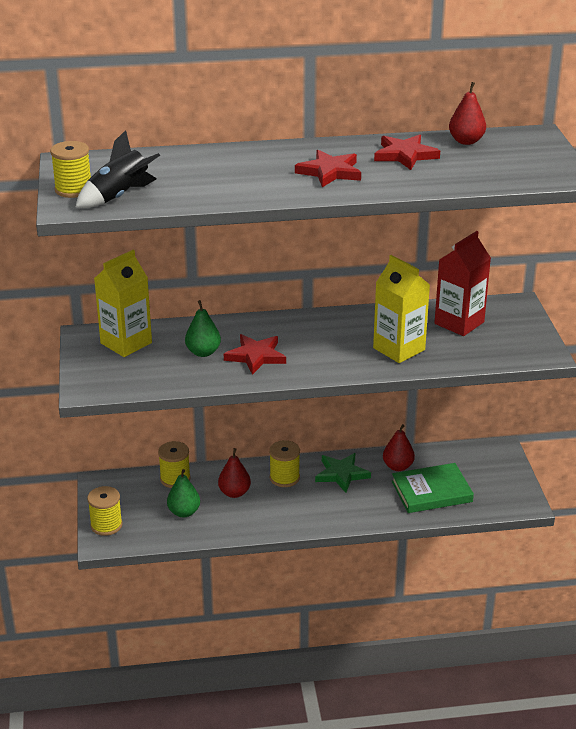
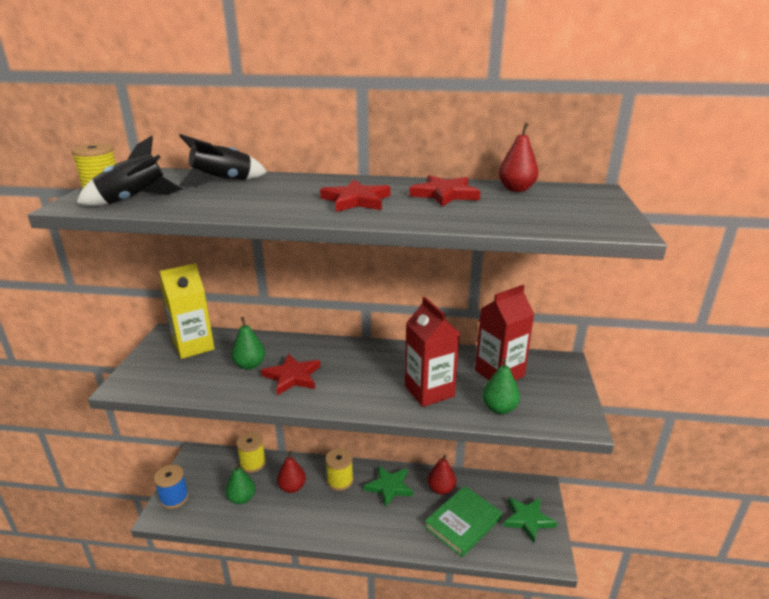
camera: 15 degrees right, 5 degrees down
yellow spool [87,486,123,536] -> blue spool [154,465,189,509]
yellow carton [373,255,430,363] -> red carton [405,297,460,407]
green book [392,463,474,513] -> green book turned 45 degrees counterclockwise [425,486,502,557]
none -> black rocket [178,134,267,187]
none -> green pear [482,358,520,414]
none -> green star [503,497,558,543]

